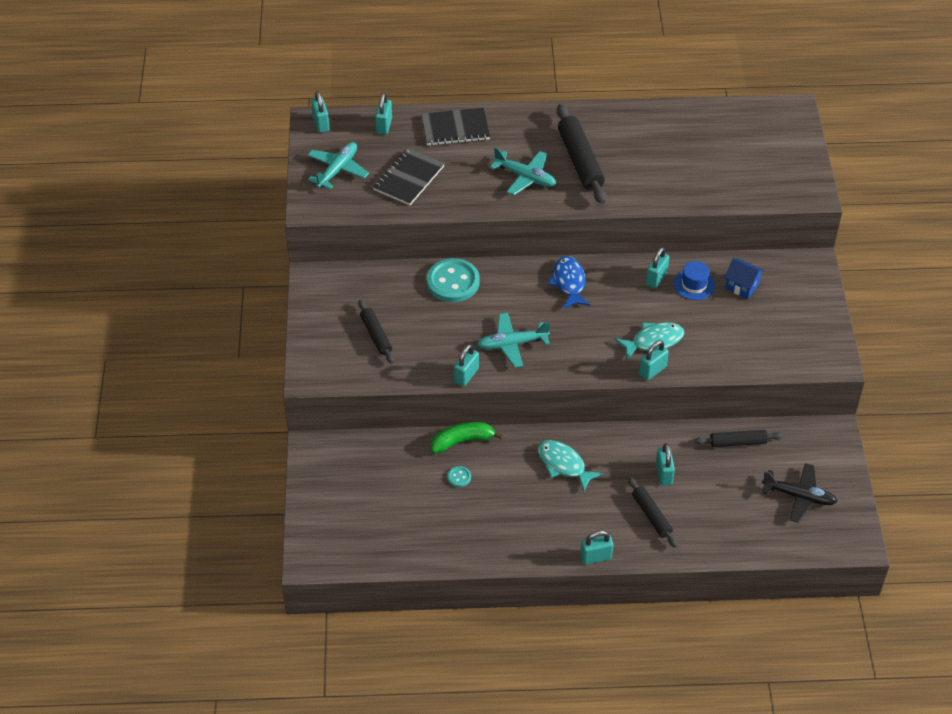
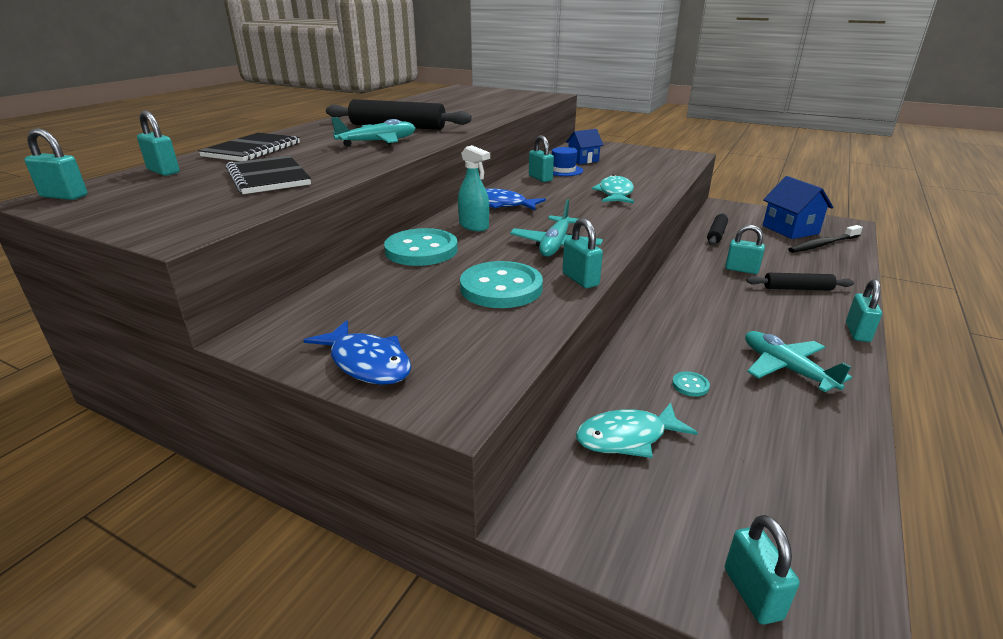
camera: 60 degrees left, 20 degrees down
turquoise plane [308,142,369,189] -> turquoise plane moved to [745,331,852,392]
black rolling pin [358,300,394,364] -> none
green banana [431,422,503,453] -> none
turquoise fish [538,440,603,491] -> turquoise fish moved to [576,403,698,458]
turquoise padlock [639,340,669,380] -> turquoise padlock moved to [725,515,800,624]
black plane [762,463,838,523] -> blue house [763,176,833,239]
none -> blue fish [303,320,411,385]
none -> turquoise spray bottle [458,145,490,231]
none -> turquoise button [460,261,543,308]
none -> black toothbrush [788,225,863,253]

